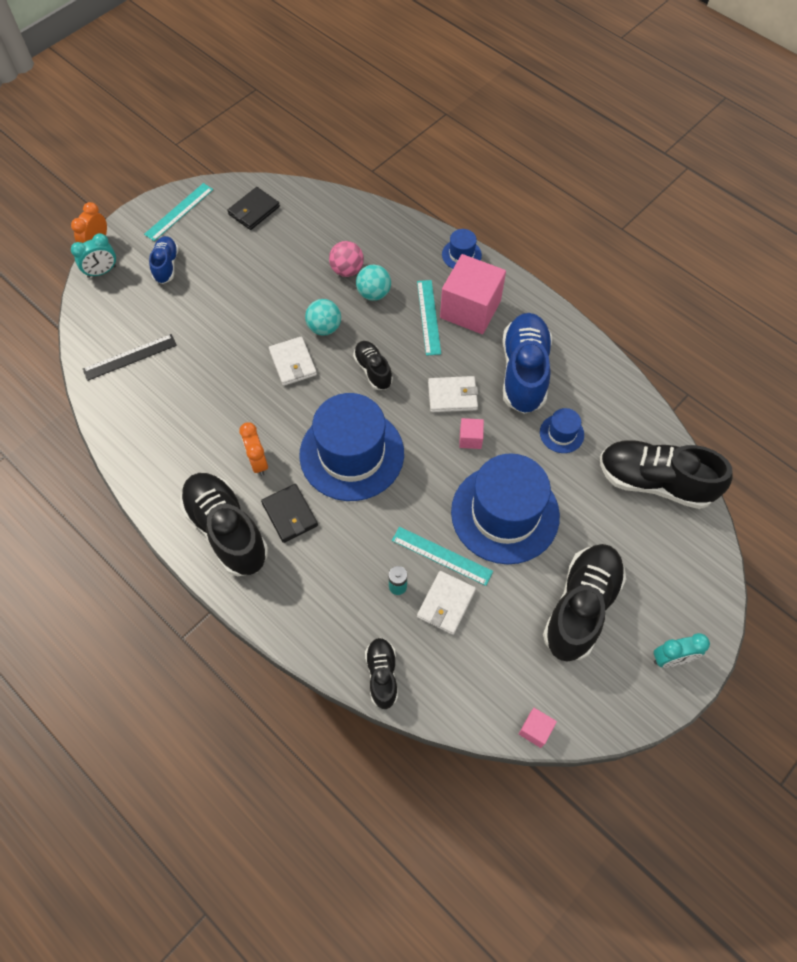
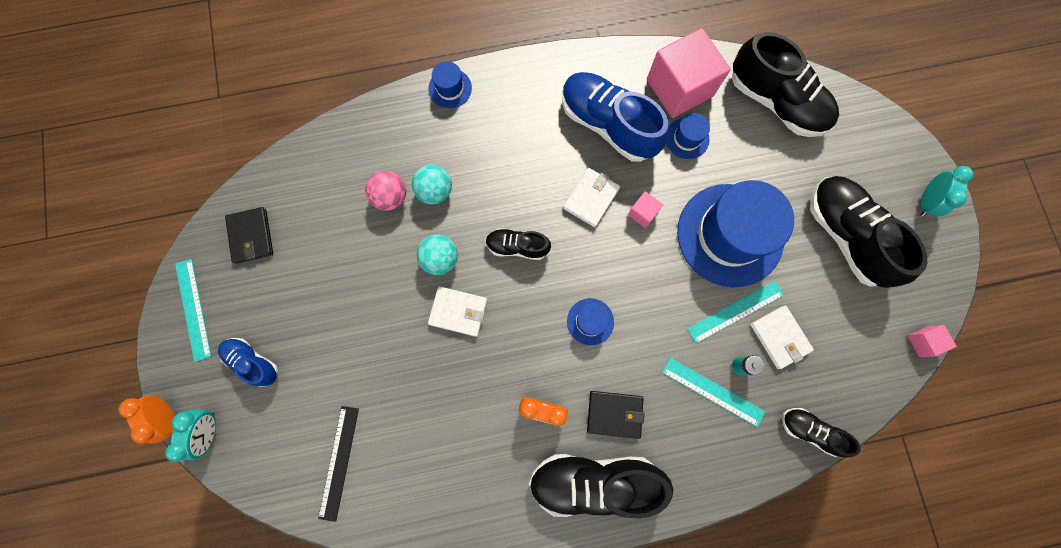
camera: 55 degrees left, 15 degrees up
blue hat [299,393,404,501] -> blue hat [567,298,614,345], size x0.43
turquoise ruler [417,280,441,356] -> turquoise ruler moved to [662,358,765,427]
pink cube [440,254,506,334] -> pink cube moved to [647,28,731,118]
black shoe [600,440,733,509] -> black shoe turned 105 degrees counterclockwise [732,32,839,137]

